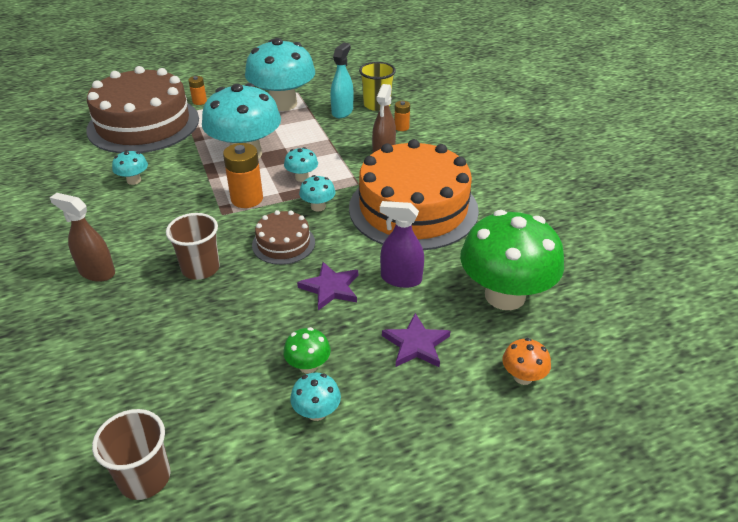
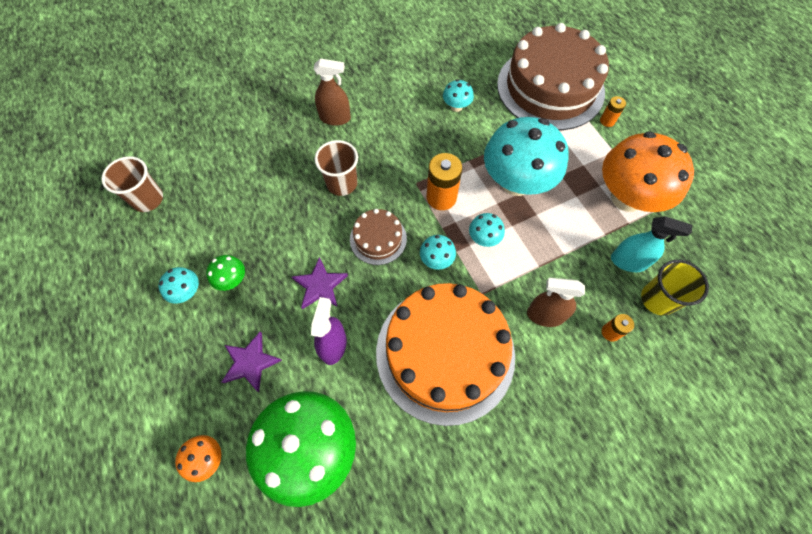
camera: 85 degrees right, 25 degrees up
brown spray bottle [50,193,115,282] -> brown spray bottle turned 75 degrees clockwise [314,58,351,126]
turquoise mushroom [245,38,315,111] -> orange mushroom [602,131,694,212]

